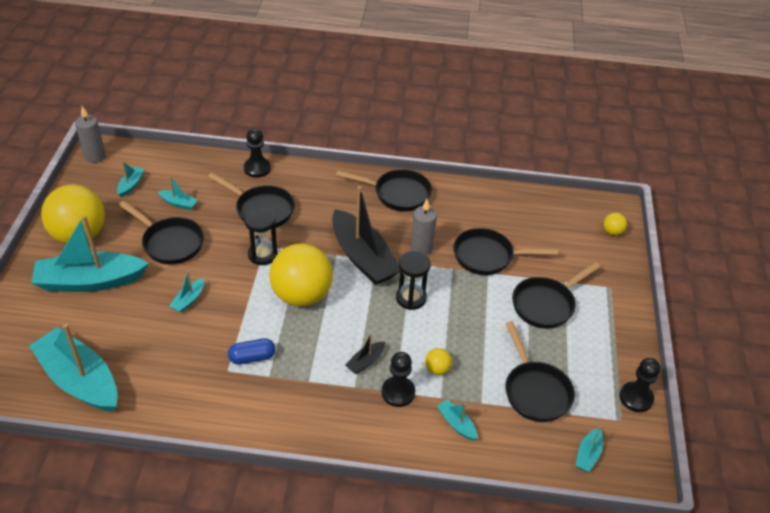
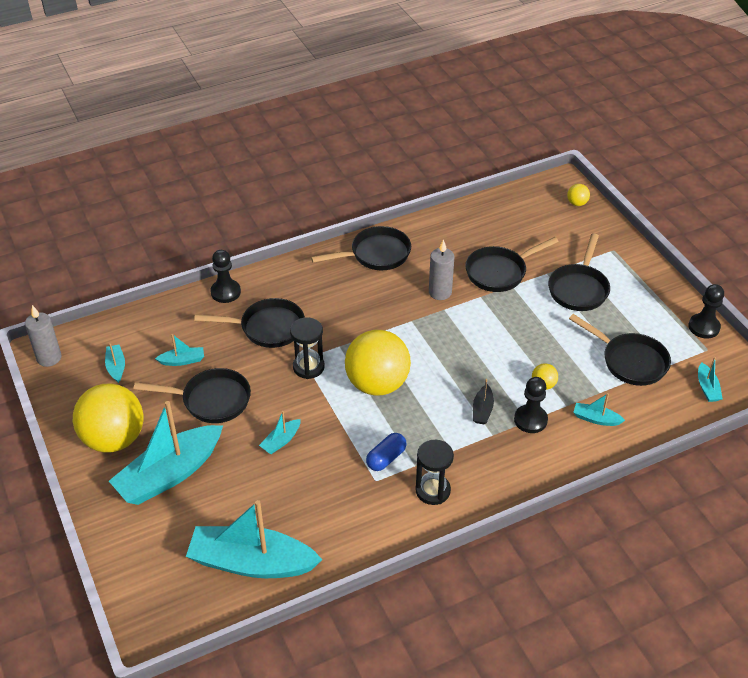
camera: 30 degrees left, 0 degrees up
turquoise boat [169,271,204,313] -> turquoise boat turned 45 degrees clockwise [259,411,301,454]
black boat [332,186,400,285] -> none
black hourglass [396,251,431,310] -> black hourglass moved to [416,440,454,505]

